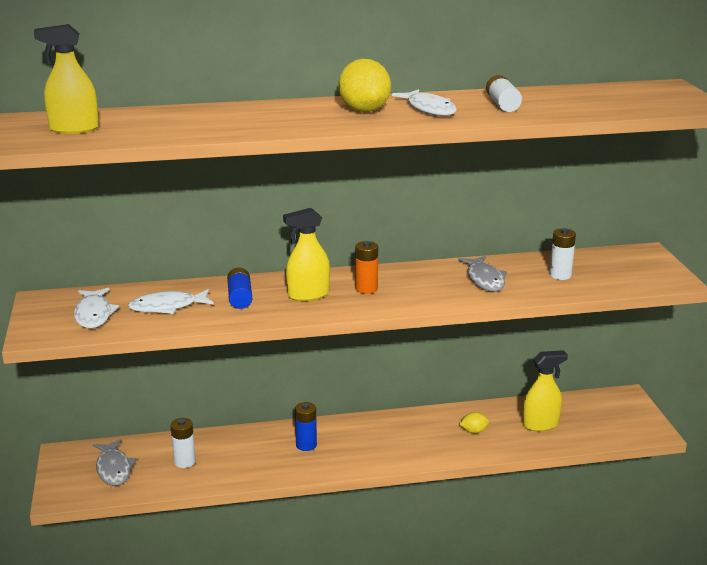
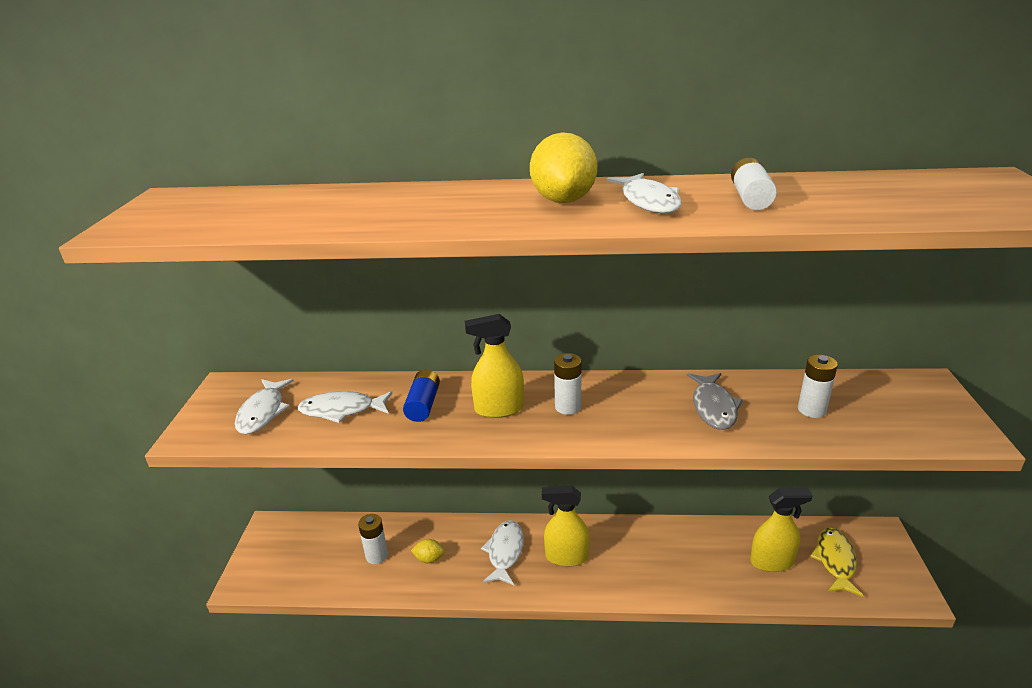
camera: 15 degrees right, 5 degrees up
yellow spray bottle [34,24,99,134] -> yellow spray bottle moved to [542,486,590,567]
grey fish [93,439,137,486] -> none
blue battery [295,402,317,451] -> white fish [481,520,524,585]
orange battery [355,241,378,294] -> white battery [554,353,582,415]
yellow lemon [459,412,489,434] -> yellow lemon moved to [411,539,445,563]
none -> yellow fish [810,528,864,597]

